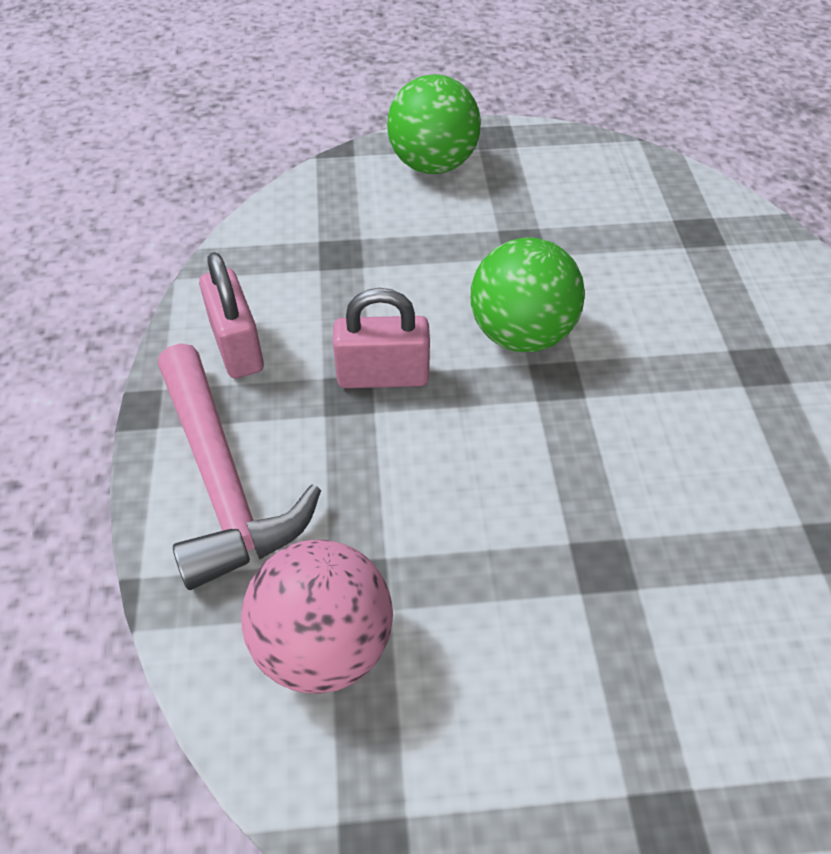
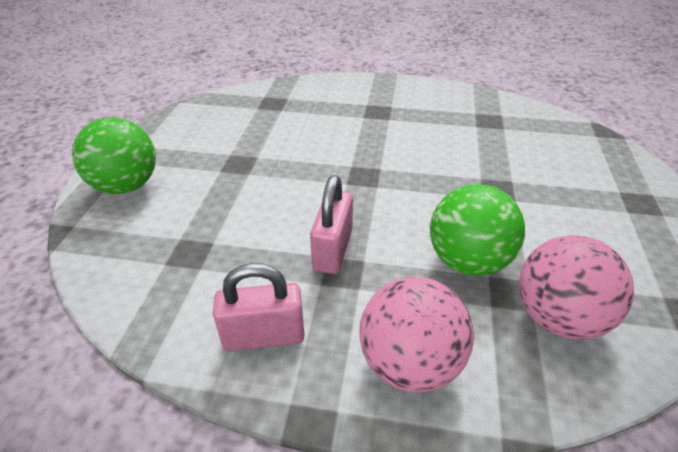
camera: 75 degrees left, 10 degrees down
pink hammer [158,343,321,590] -> pink ball [359,277,474,393]
green ball [471,237,585,352] -> green ball moved to [430,184,525,276]

